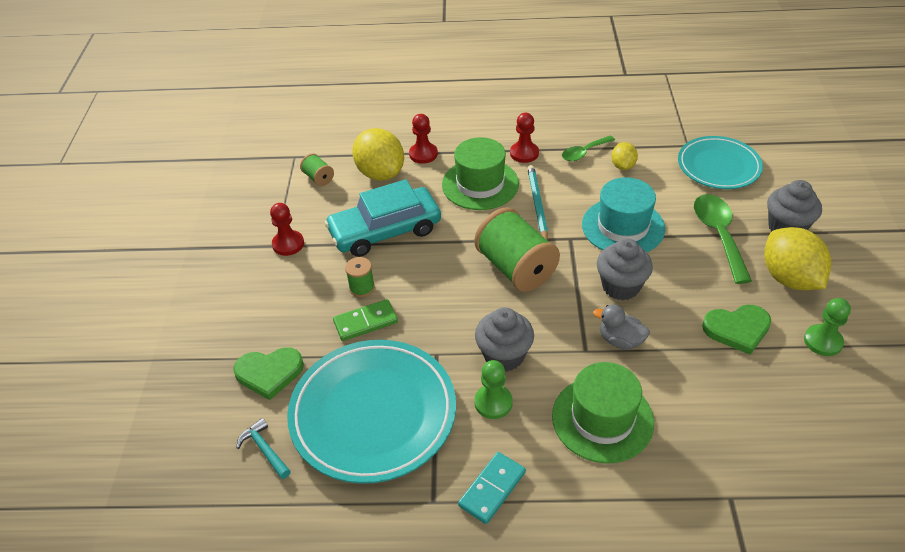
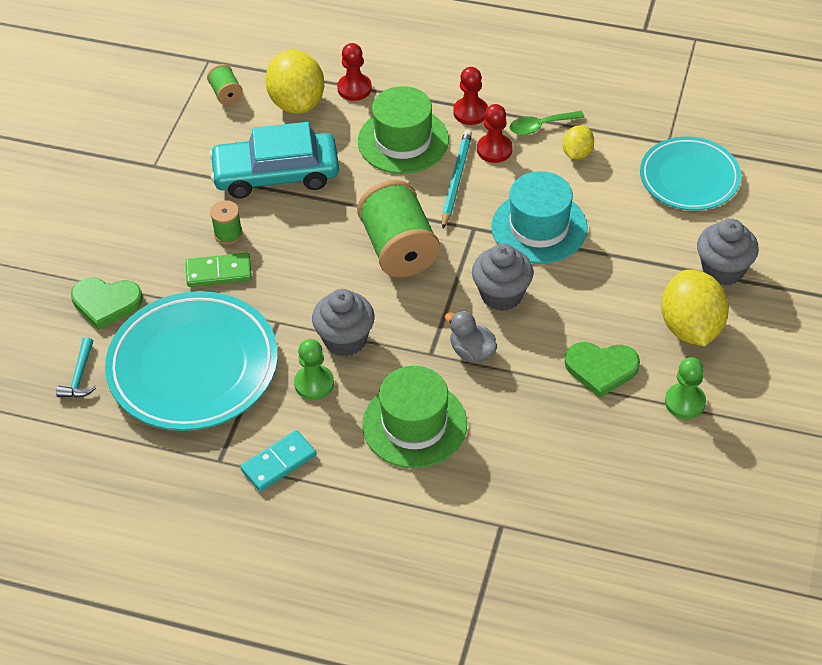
camera: 15 degrees right, 5 degrees up
turquoise hammer [236,418,291,479] -> turquoise hammer turned 150 degrees counterclockwise [56,337,96,398]
red pawn [270,203,304,256] -> red pawn moved to [477,104,513,163]
green spoon [694,194,752,284] -> none

